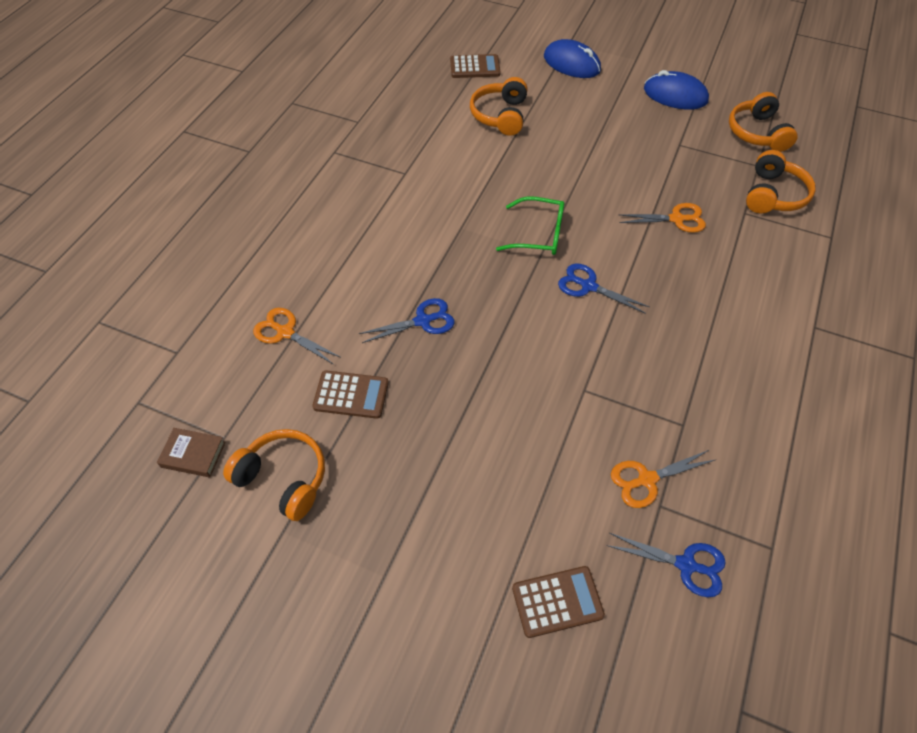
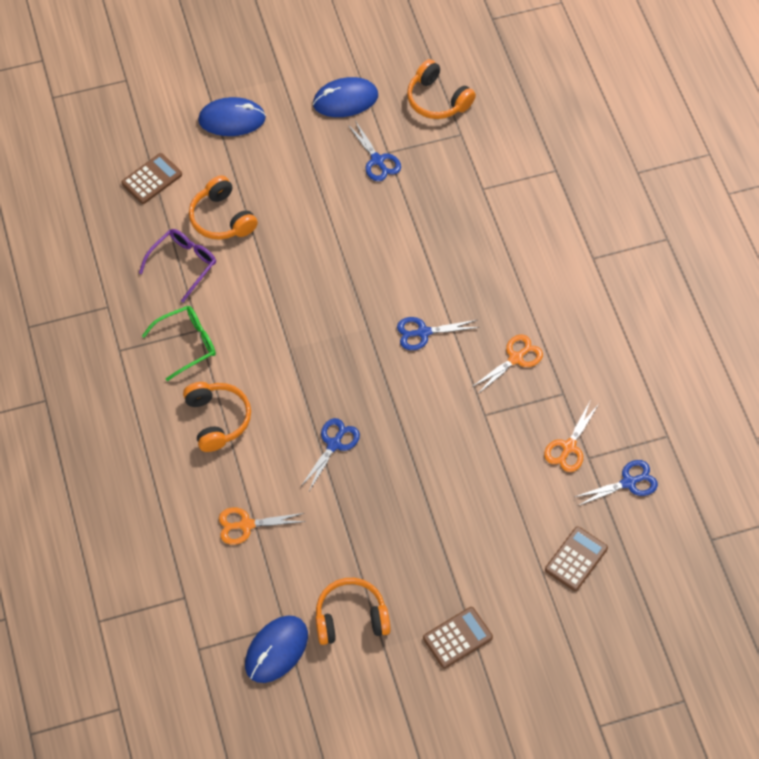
camera: 40 degrees left, 5 degrees up
brown book [157,428,225,477] -> blue mouse [245,616,308,683]
brown calculator [312,371,389,419] -> brown calculator moved to [423,607,493,668]
green glasses [496,196,565,255] -> green glasses moved to [142,306,216,381]
orange scissors [618,203,706,233] -> orange scissors moved to [472,335,543,394]
orange headphones [746,150,816,213] -> orange headphones moved to [183,382,251,452]
none -> purple glasses [139,229,216,303]
none -> blue scissors [347,121,401,181]

